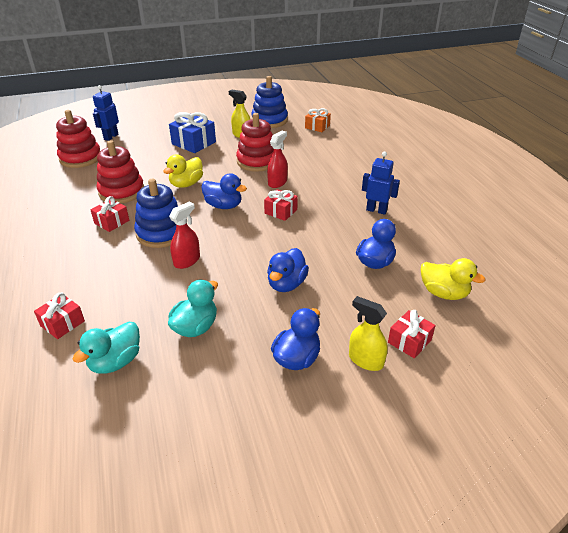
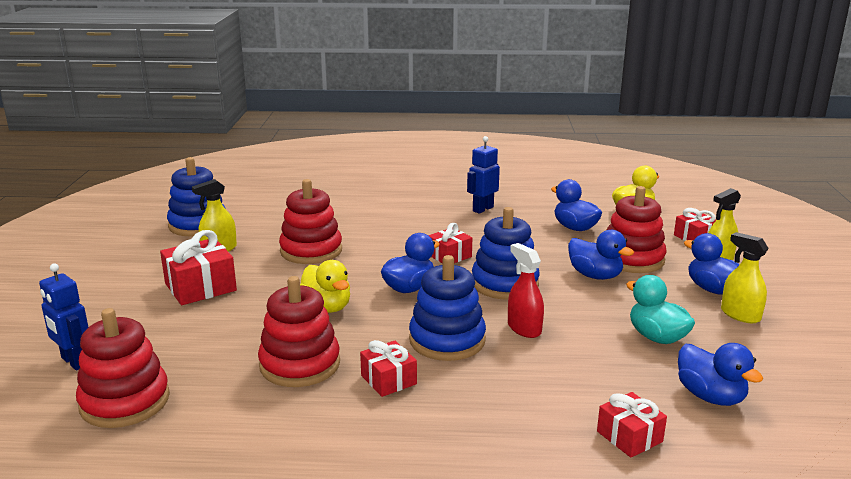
camera: 70 degrees left, 15 degrees down
turquoise duck [72,322,140,374] -> blue duck [678,343,763,406]
blue gift [169,112,216,153] -> red gift [160,230,237,305]
red spray bottle [267,131,288,188] -> none
orange gift [305,108,331,132] -> none
none -> blue stacking toy [472,207,540,300]
none -> red stacking toy [607,186,667,273]
none -> yellow spray bottle [721,232,769,323]

